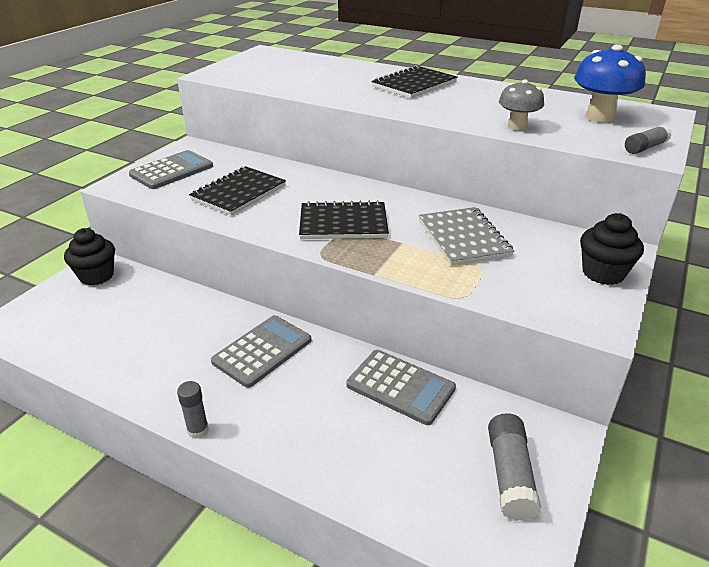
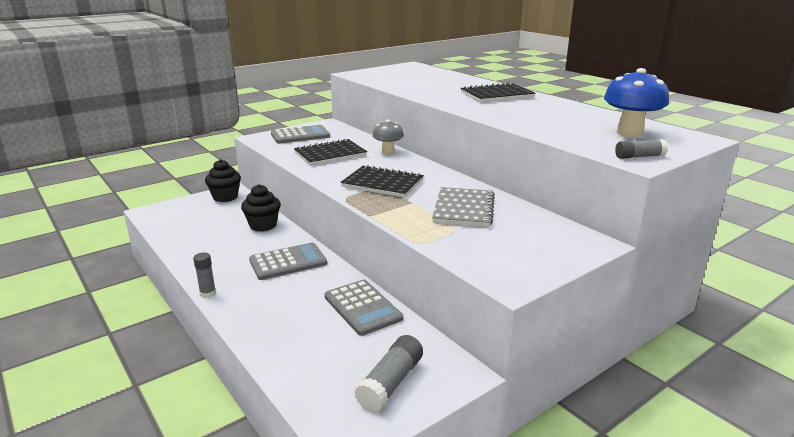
camera: 25 degrees right, 10 degrees down
grey mushroom [499,79,544,130] -> grey mushroom moved to [373,120,404,154]
black cupcake [580,213,644,285] -> black cupcake moved to [241,184,281,232]

